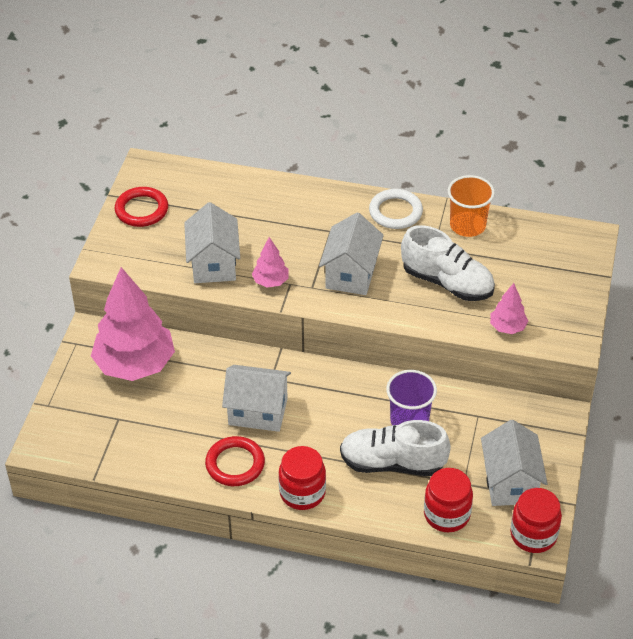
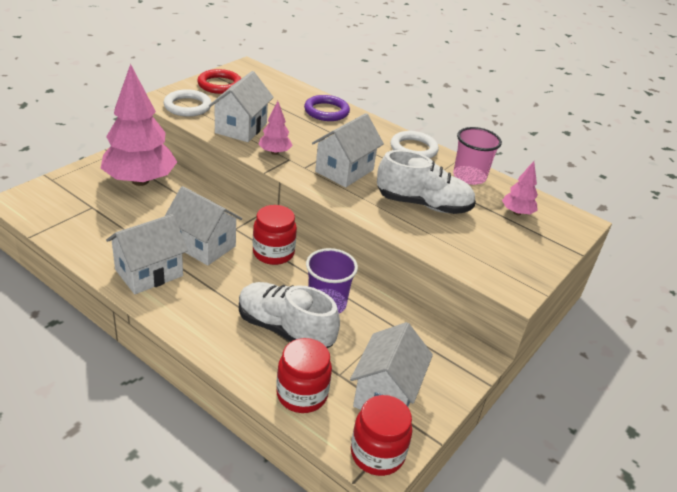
camera: 20 degrees right, 10 degrees down
red ring [205,436,265,486] -> white house [106,214,188,294]
red jar [278,446,326,510] -> red jar moved to [253,205,297,265]
white shoe [401,225,495,301] -> white shoe turned 45 degrees counterclockwise [377,150,476,214]
orange cup [448,175,495,237] -> pink cup [453,127,502,185]
pink tree [490,283,528,334] -> pink tree moved to [502,161,538,215]
none -> white ring [163,89,212,117]
none -> purple ring [304,95,350,121]

